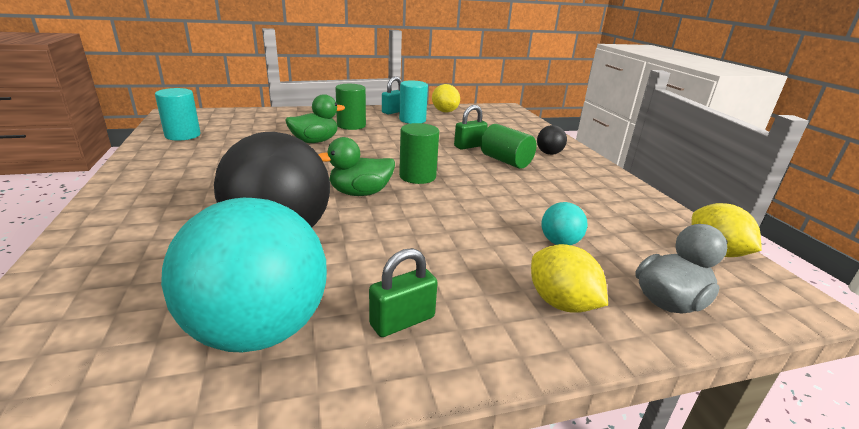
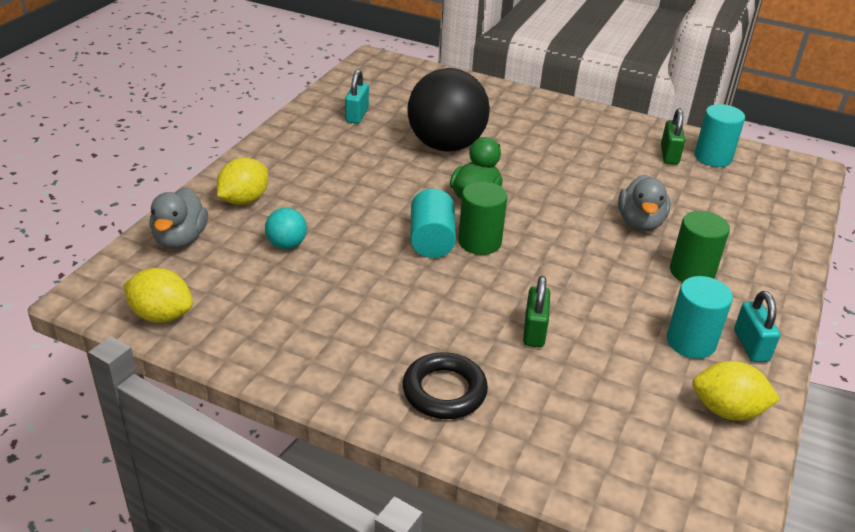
camera: 130 degrees right, 10 degrees up
turquoise ball [161,198,327,352] -> turquoise padlock [345,69,369,124]
green duck [285,94,345,143] -> grey duck [618,175,670,231]
green padlock [369,248,438,337] -> green padlock moved to [661,109,685,165]
green cylinder [480,124,537,169] -> none
yellow lemon [531,244,608,313] -> yellow lemon turned 60 degrees counterclockwise [217,158,268,205]
black ball [537,125,567,155] -> black ring [403,352,488,419]
none -> turquoise cylinder [410,189,456,258]

